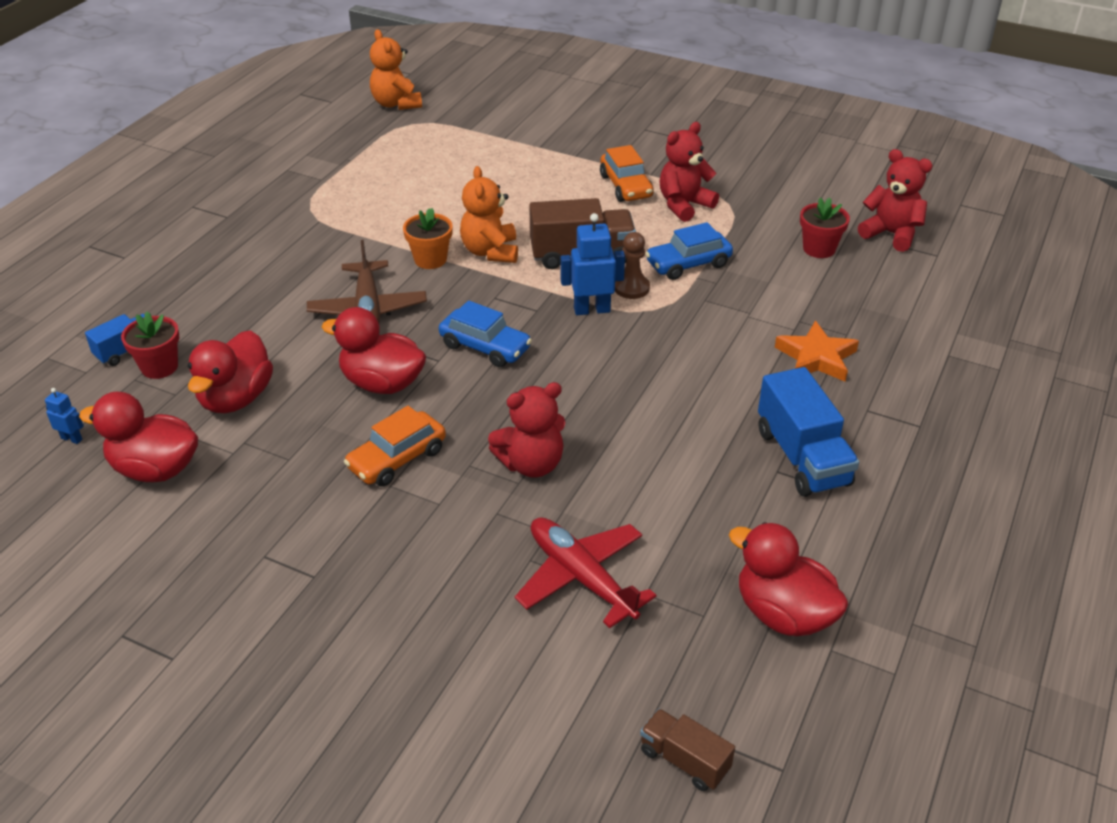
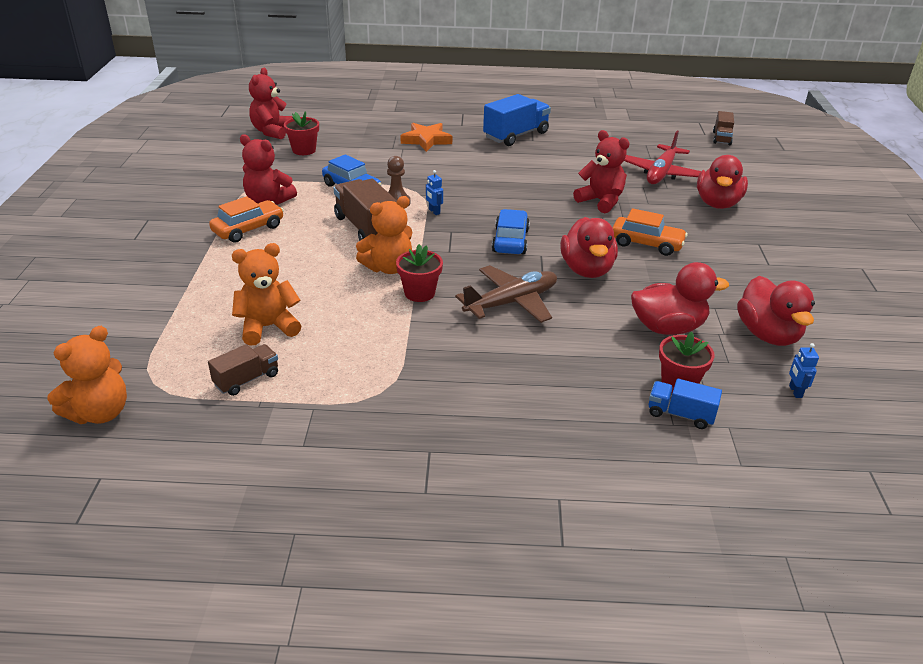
camera: 115 degrees left, 5 degrees down
orange flower pot [403,208,453,269] -> red flower pot [396,244,443,302]
blue robot [561,213,625,315] -> blue robot [426,170,443,215], size x0.52
red duck [729,522,849,636] -> red duck moved to [697,155,748,209]
none -> brown truck [208,344,278,396]
none -> orange teddy bear [232,243,301,345]

